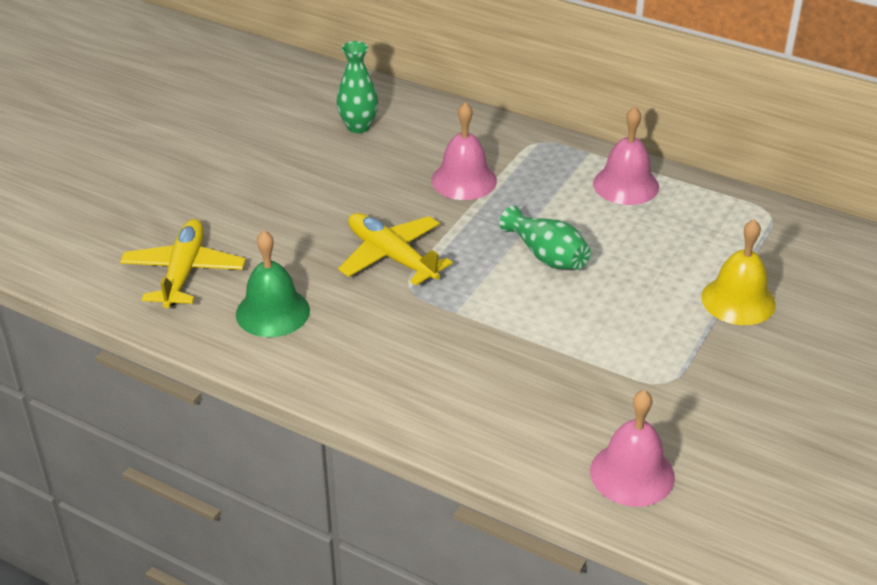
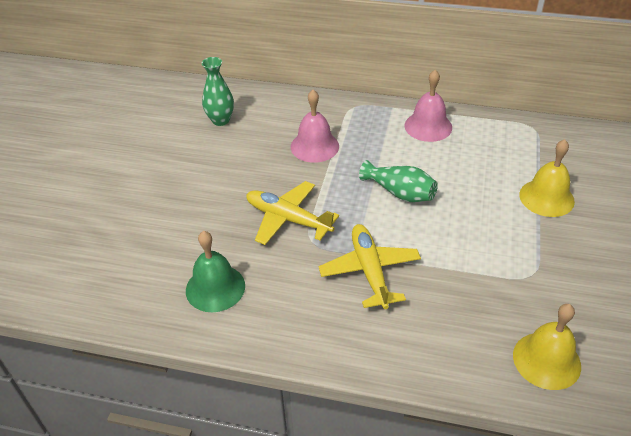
camera: 15 degrees left, 5 degrees up
yellow plane [120,219,246,308] -> yellow plane moved to [319,224,421,309]
pink bell [590,390,675,507] -> yellow bell [513,304,581,390]

